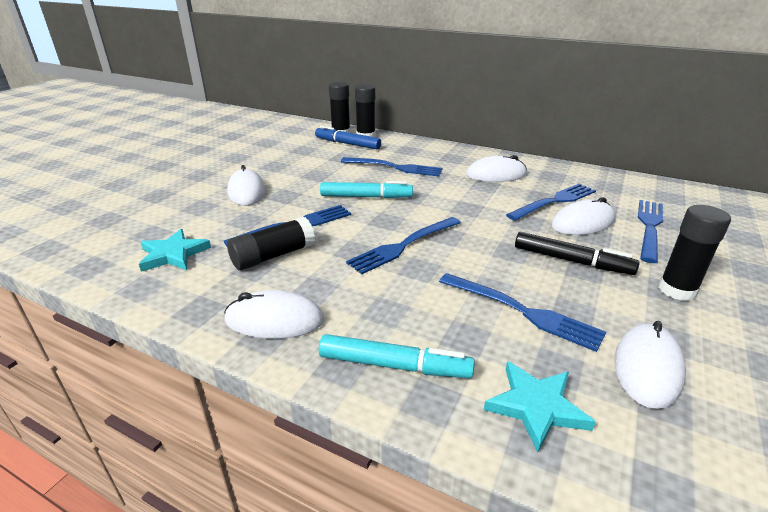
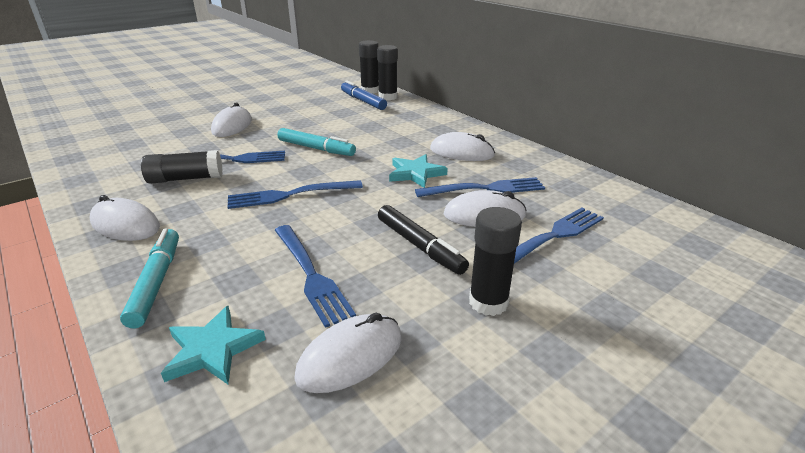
camera: 25 degrees right, 0 degrees up
turquoise star [139,229,211,272] -> turquoise star moved to [389,154,448,188]
turquoise marker [319,334,475,378] -> turquoise marker turned 135 degrees counterclockwise [120,229,179,328]
blue fork [341,157,442,176] -> none

